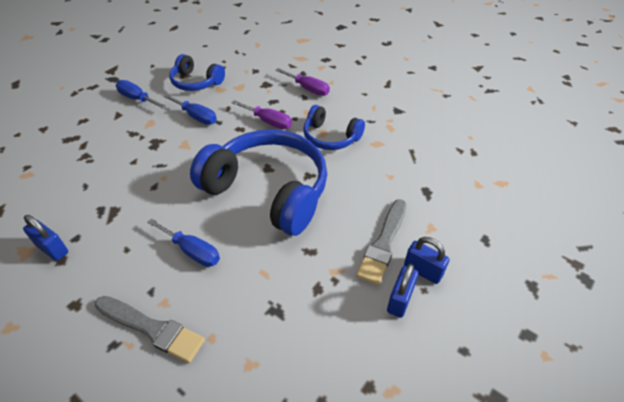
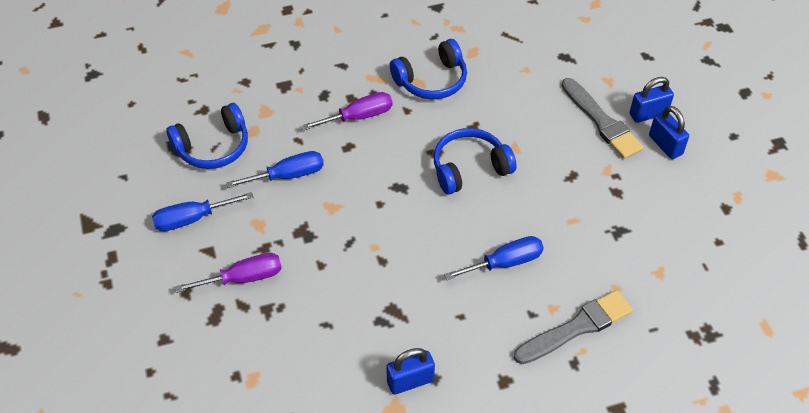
camera: 55 degrees left, 5 degrees up
blue headphones [190,129,327,236] -> blue headphones [434,128,517,195], size x0.53
purple screwdriver [276,68,330,96] -> purple screwdriver moved to [175,253,282,293]

